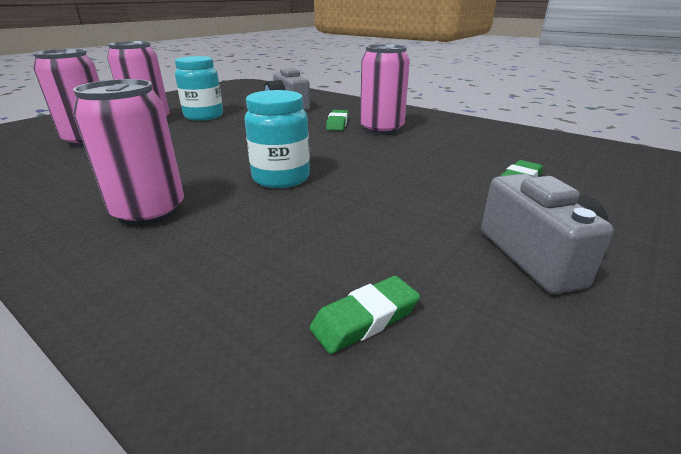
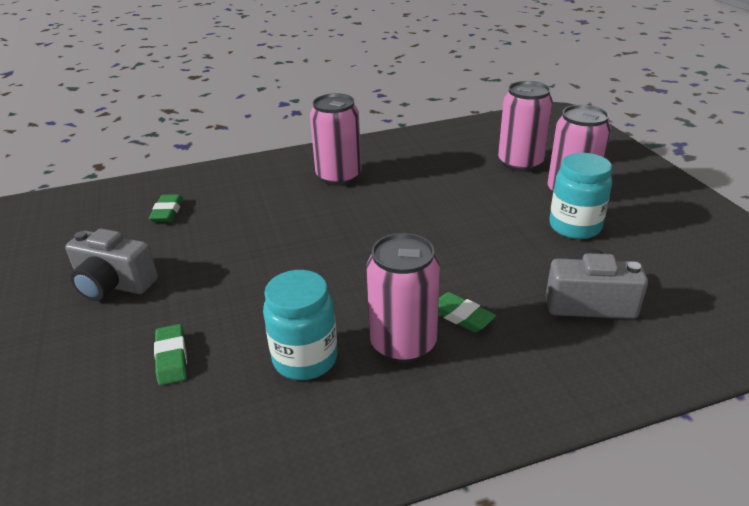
camera: 125 degrees right, 5 degrees up
turquoise jar [245,90,310,188] -> turquoise jar moved to [263,270,338,380]

